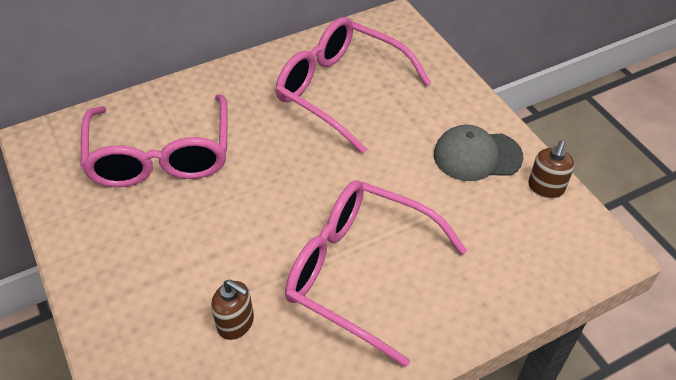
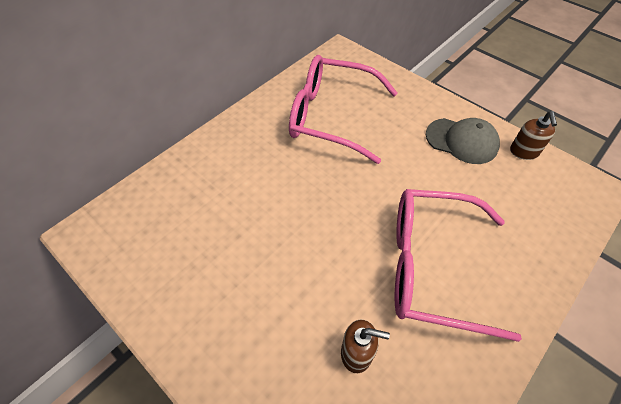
camera: 20 degrees left, 5 degrees up
pink glasses [80,94,228,187] -> none
grey cap [434,125,523,181] -> grey cap turned 135 degrees counterclockwise [426,118,500,164]

